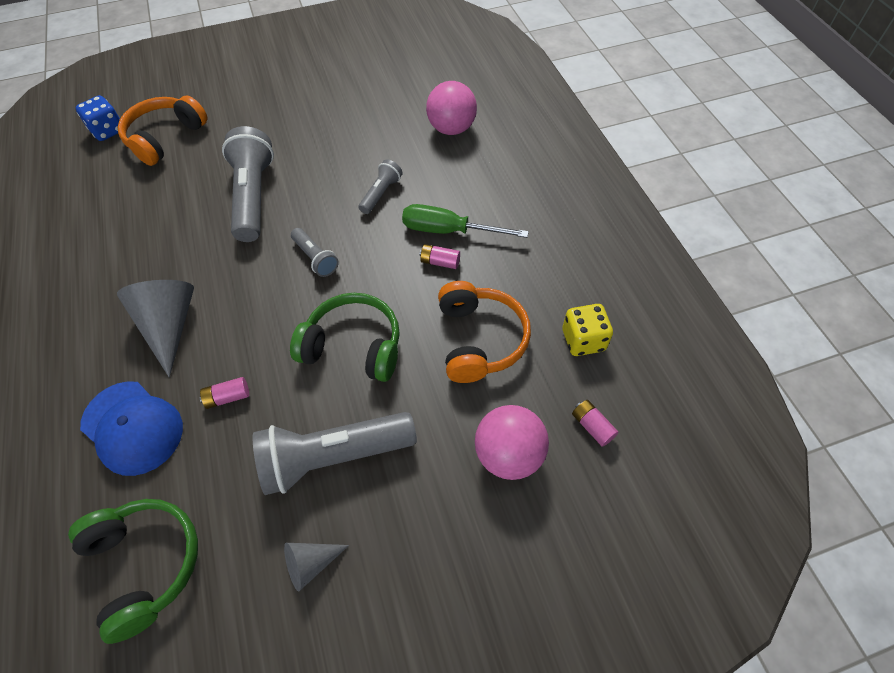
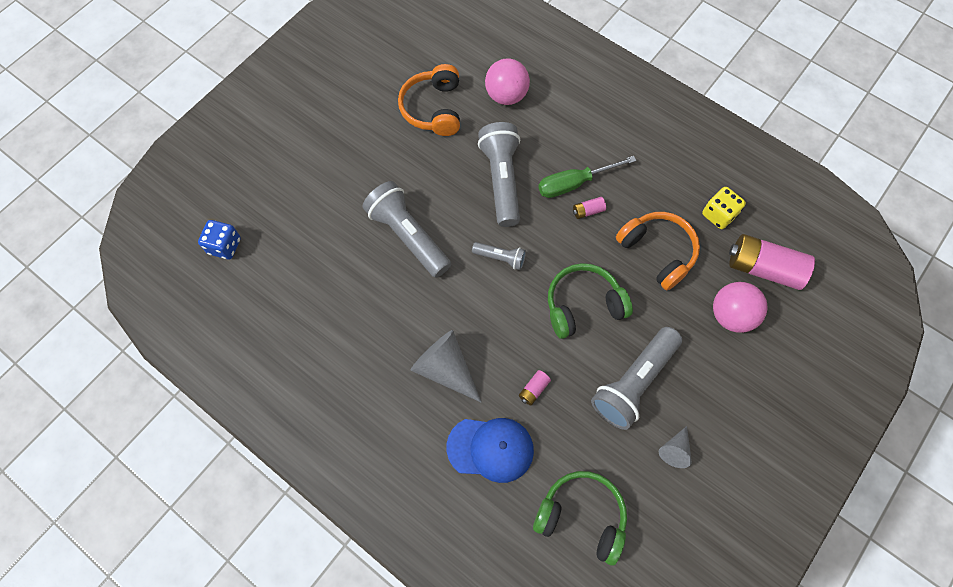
camera: 35 degrees left, 10 degrees up
orange headphones [118,96,208,166] -> orange headphones moved to [398,64,460,136]
grey flashlight [358,159,403,214] -> grey flashlight [478,122,520,227], size x1.98
pink battery [572,400,619,447] -> pink battery [729,234,815,290], size x2.30

